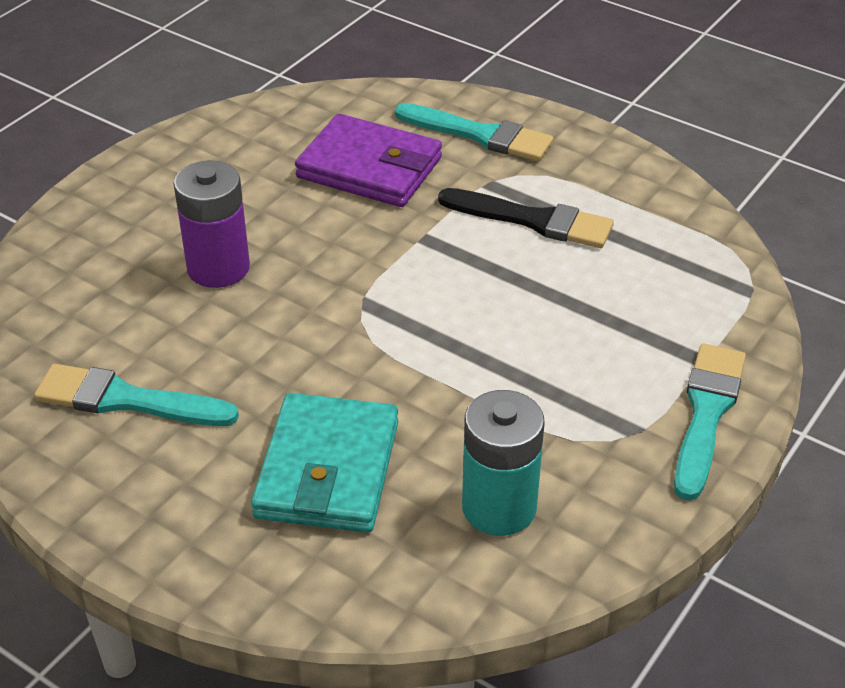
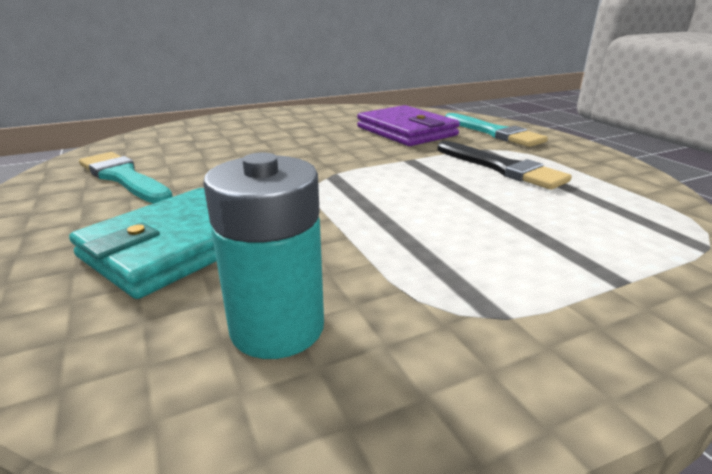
camera: 30 degrees right, 15 degrees down
purple battery [174,161,250,288] -> none
turquoise brush [674,343,746,501] -> none

